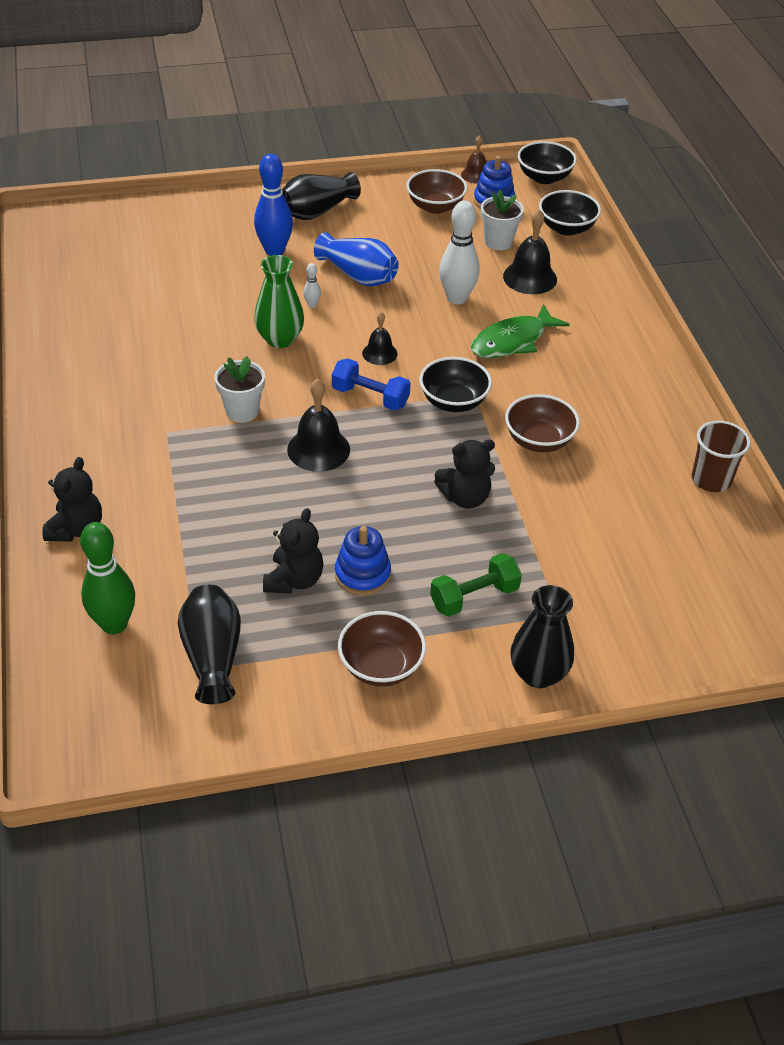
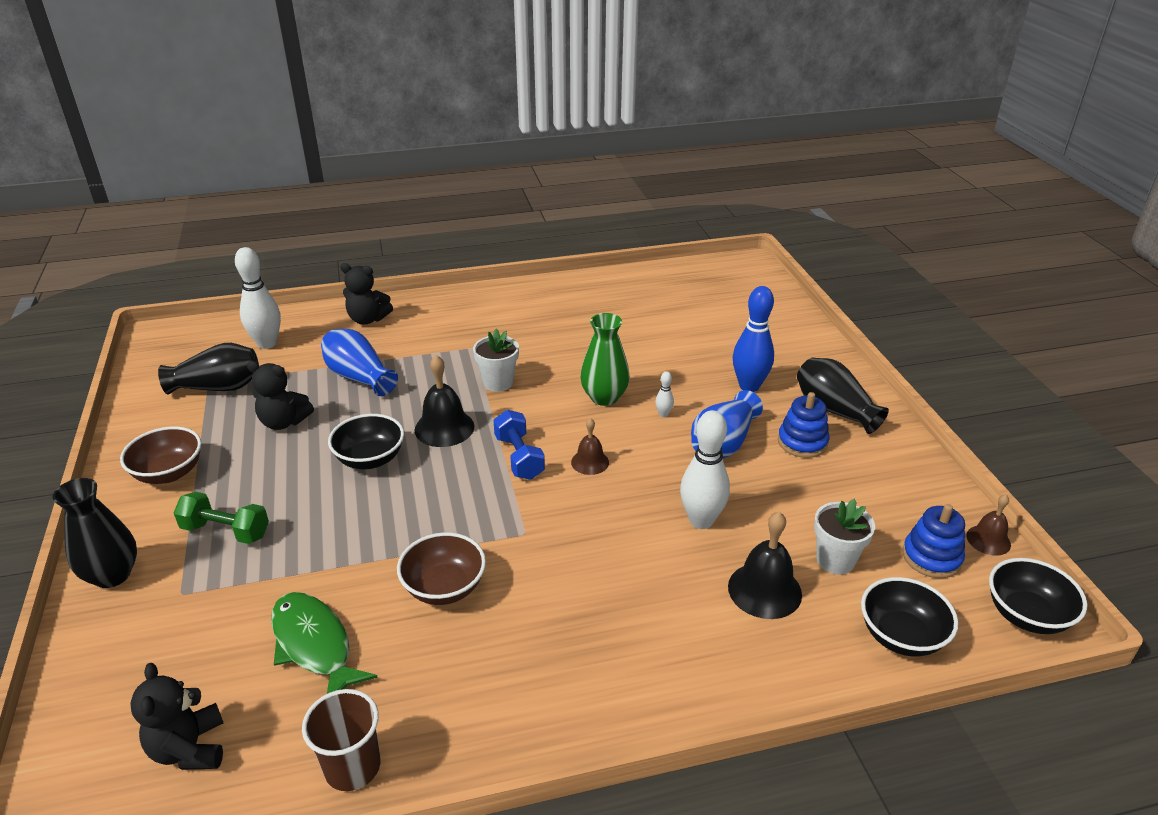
camera: 90 degrees right, 10 degrees down
green bowling pin [80,522,135,634] -> white bowling pin [235,247,281,349]
blue dumbbell [332,358,410,411] -> blue dumbbell turned 45 degrees counterclockwise [493,410,545,480]
blue stacking toy [335,526,391,596] -> blue stacking toy moved to [778,392,829,458]
black bell [362,312,398,365] -> brown bell [571,418,609,475]
brown bowl [406,169,467,214] -> none
black bowl [419,357,492,412] -> black bowl moved to [328,414,404,469]
green dumbbell [430,553,522,617] -> green dumbbell turned 45 degrees counterclockwise [174,492,269,544]
black teddy bear [434,439,495,509] -> black teddy bear moved to [130,663,223,770]
green fish [471,304,570,358] -> green fish moved to [271,592,378,694]
none -> blue vase [321,329,398,396]

